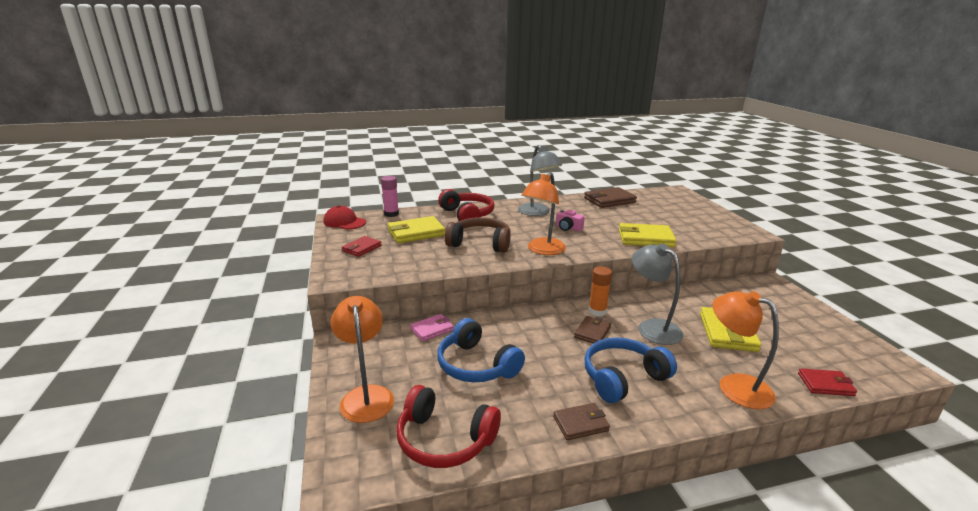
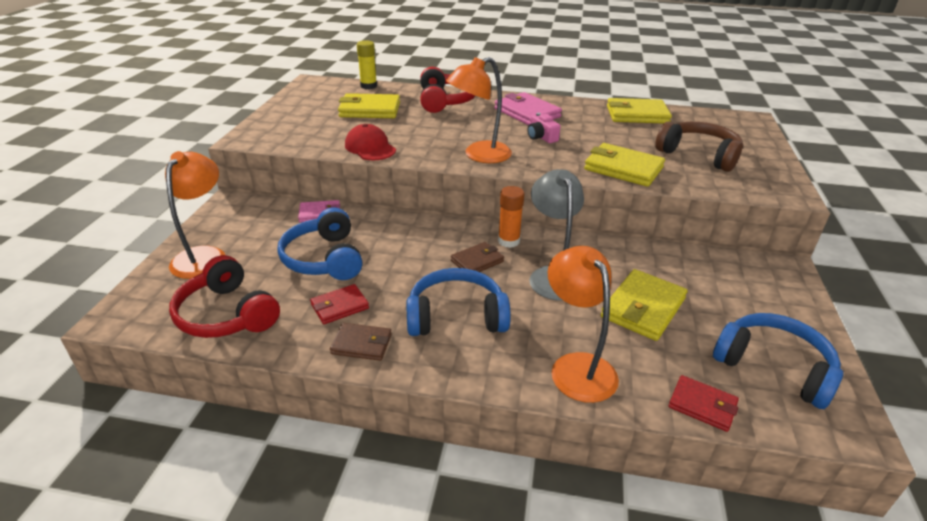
camera: 25 degrees right, 10 degrees up
red cap [323,205,366,229] -> red cap moved to [345,124,396,160]
red wallet [342,236,382,257] -> red wallet moved to [310,284,369,324]
pink glue stick [381,176,399,217] -> yellow glue stick [357,40,377,89]
brown headphones [445,217,511,253] -> brown headphones moved to [655,122,743,172]
grey lamp [518,145,562,216] -> pink wallet [494,92,562,125]
brown wallet [584,187,637,208] -> yellow wallet [607,98,672,124]
none -> blue headphones [713,313,843,409]

